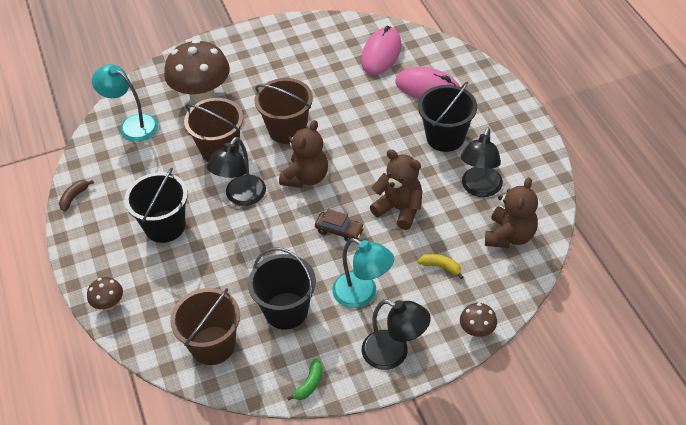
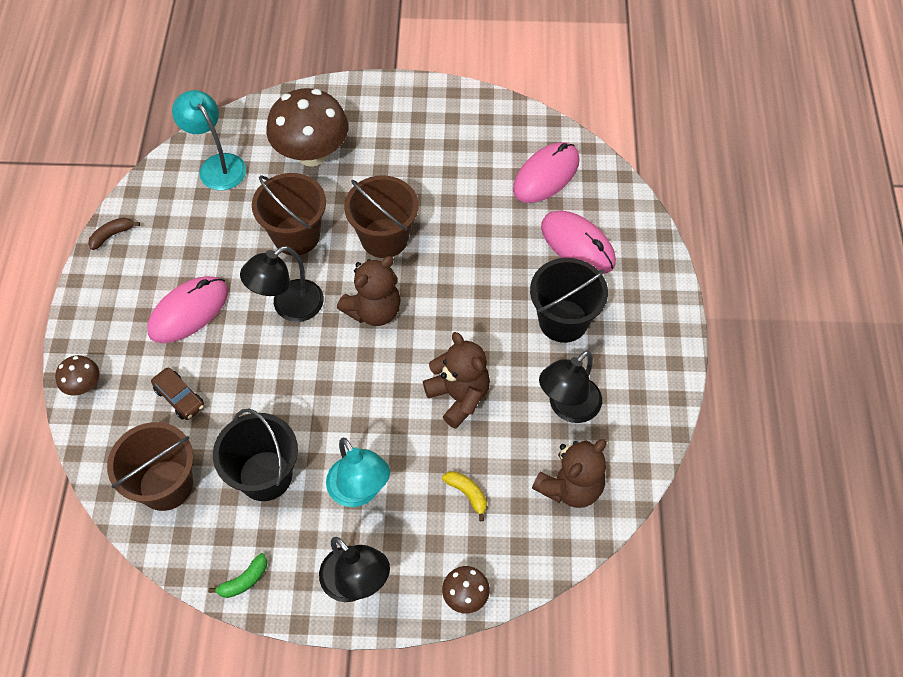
camera: 20 degrees right, 10 degrees up
black bucket [124,168,188,243] -> pink mouse [147,276,228,343]
brown car [315,209,365,242] -> brown car moved to [151,368,204,420]

